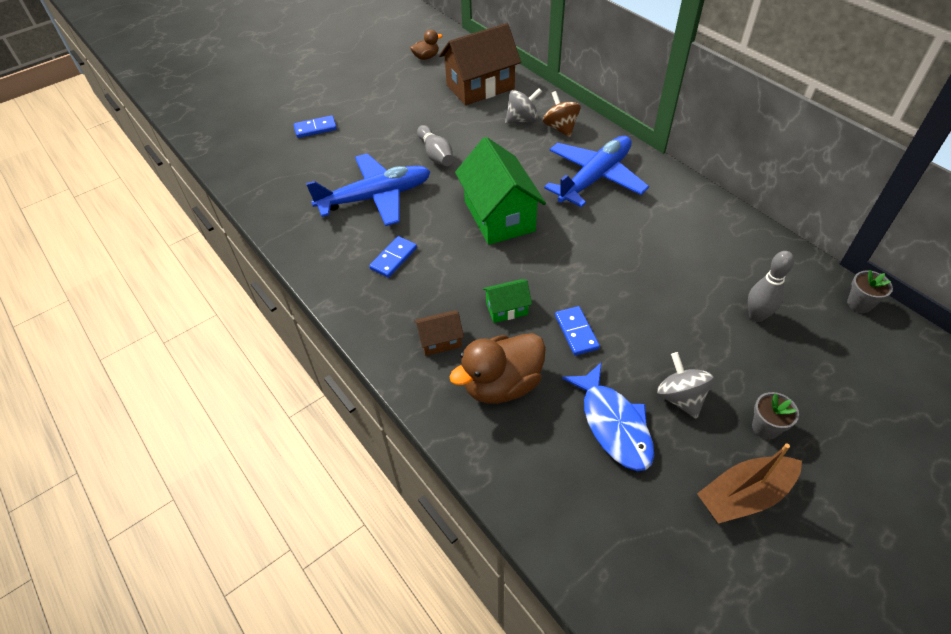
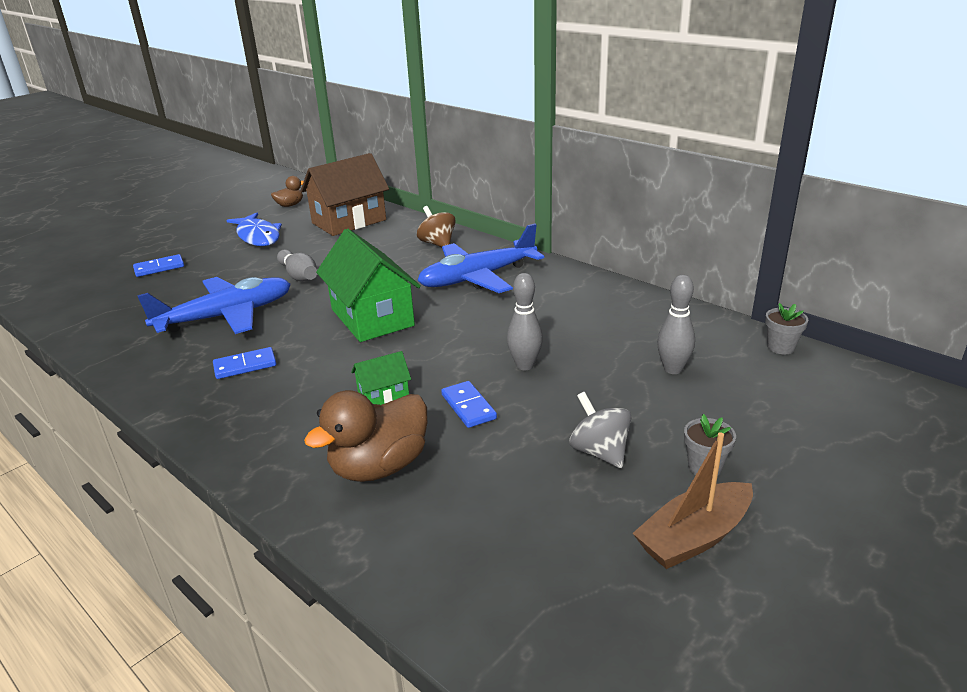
camera: 10 degrees left, 20 degrees down
blue domino [369,236,417,278] -> blue domino turned 45 degrees clockwise [213,347,276,379]
brown house [414,310,464,356] -> none
grey spinning top [505,88,542,124] -> none
blue plane [544,136,649,207] -> blue plane turned 150 degrees counterclockwise [417,223,544,293]
blue fish [562,363,654,471] -> blue fish moved to [226,213,282,246]
none -> grey bowling pin [507,273,543,370]

